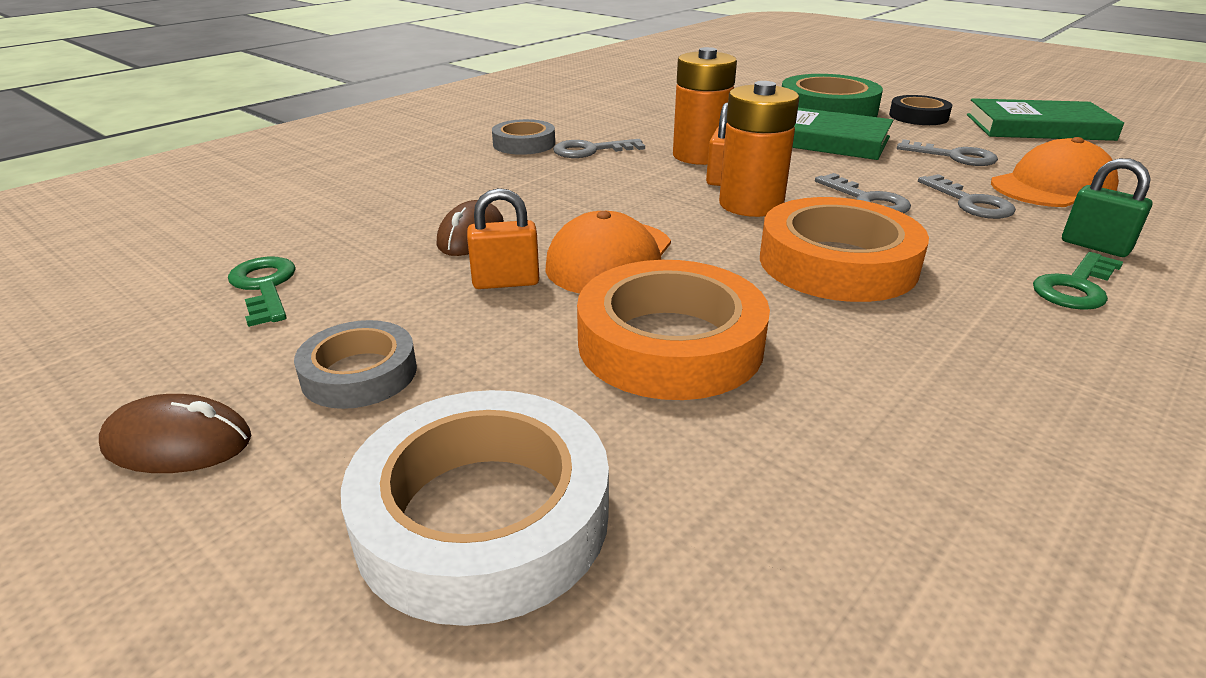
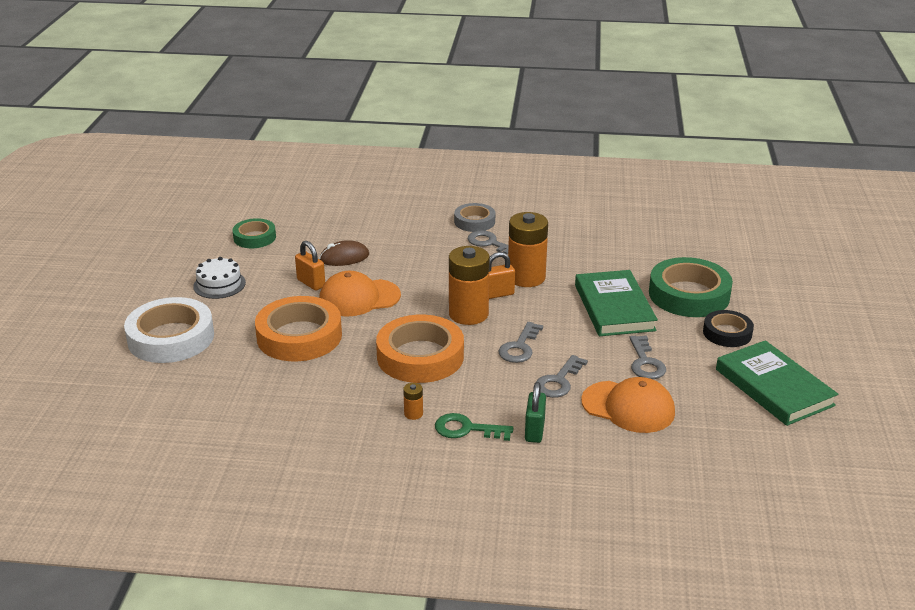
camera: 55 degrees right, 0 degrees up
brown mouse [99,394,252,473] -> none
green key [228,257,296,327] -> green tape [233,218,276,248]
grey tape [294,320,417,409] -> white cake [193,257,246,299]
none -> orange battery [403,383,423,420]

